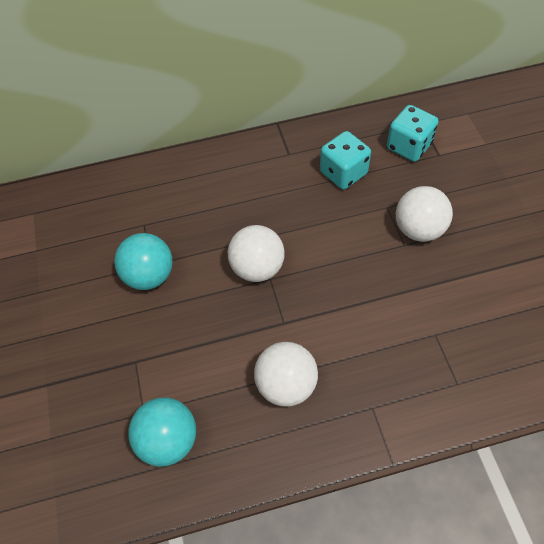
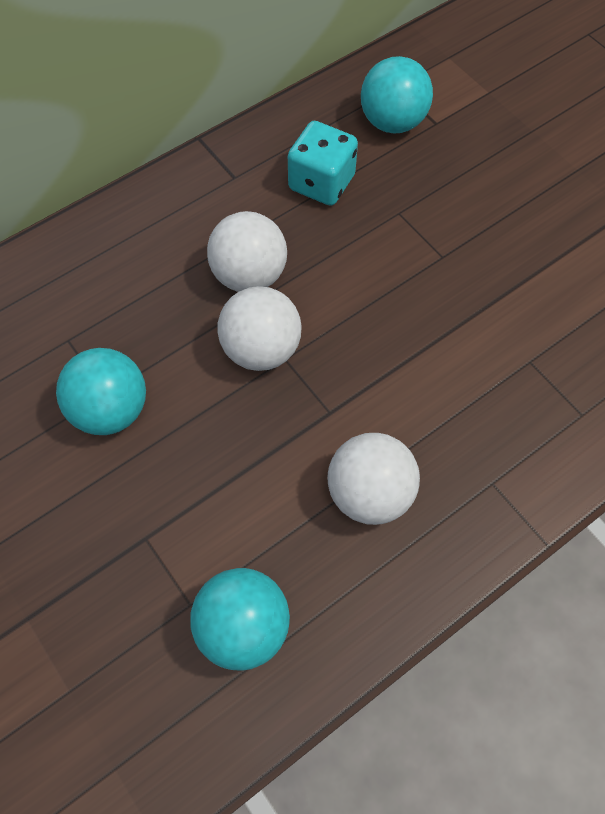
camera: 25 degrees left, 5 degrees up
turquoise dice [387,105,439,162] -> turquoise ball [361,56,433,133]
white ball [396,186,453,242] -> white ball moved to [207,211,287,292]

